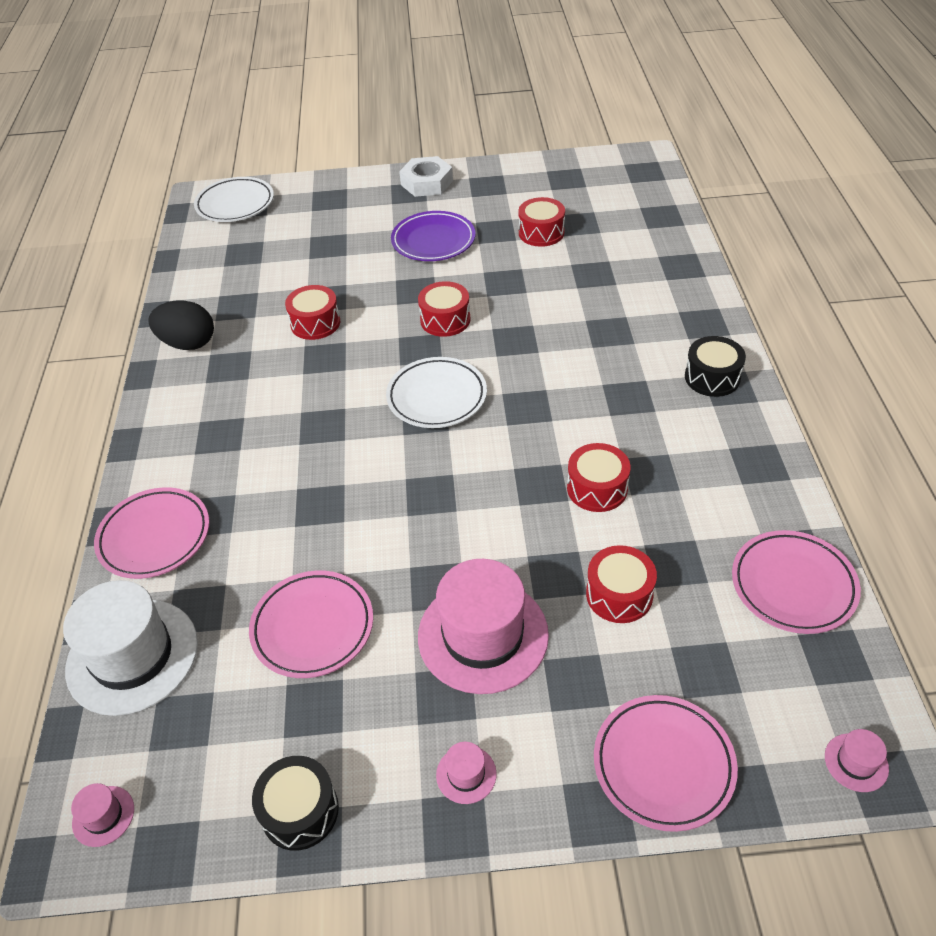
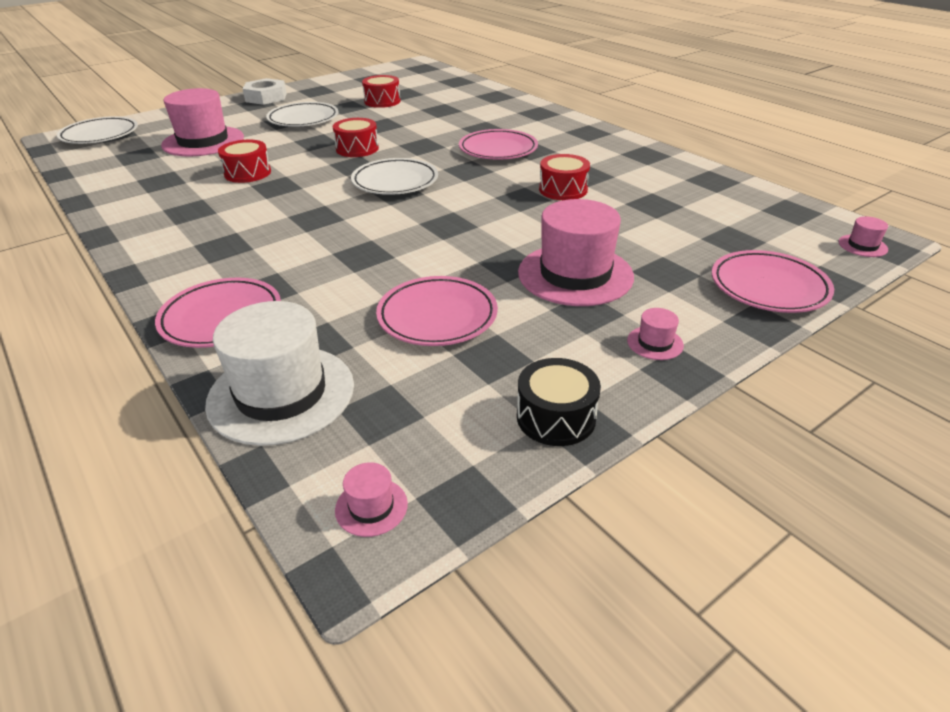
camera: 35 degrees left, 10 degrees down
black egg [148,301,214,350] -> none
purple plate [391,211,475,261] -> white plate [266,102,338,127]
red drum [586,545,657,623] -> none
black drum [685,336,746,397] -> none
pink plate [732,530,861,634] -> pink plate moved to [459,129,538,160]
none -> pink hat [161,88,244,157]

